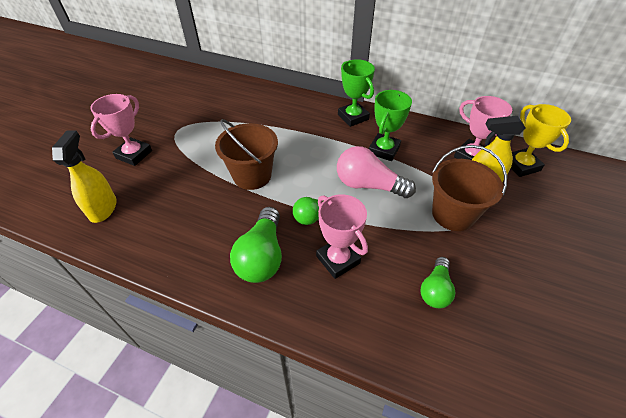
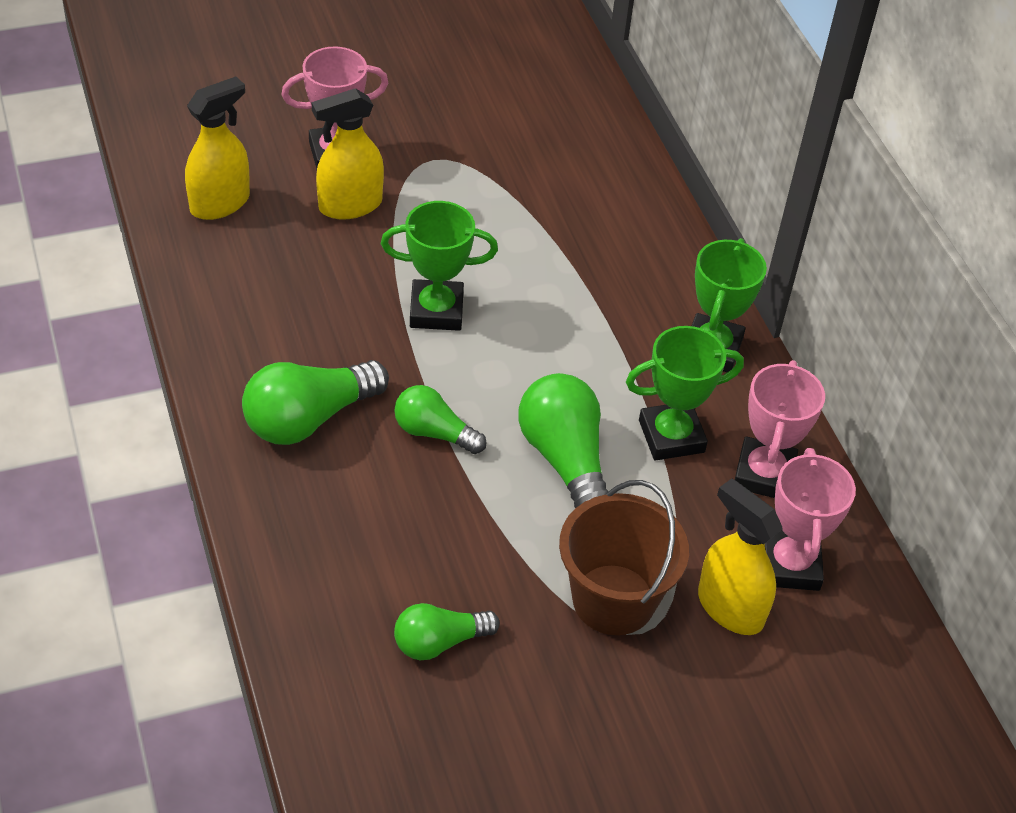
camera: 45 degrees right, 0 degrees up
brown bucket [215,119,278,190] -> green trophy [381,201,498,331]
pink trophy [316,194,368,279] -> pink trophy moved to [735,360,825,498]
pink light bulb [337,146,416,198] -> green light bulb [519,373,609,508]
yellow trophy [511,104,571,177] -> none
none -> yellow spray bottle [312,88,384,220]

